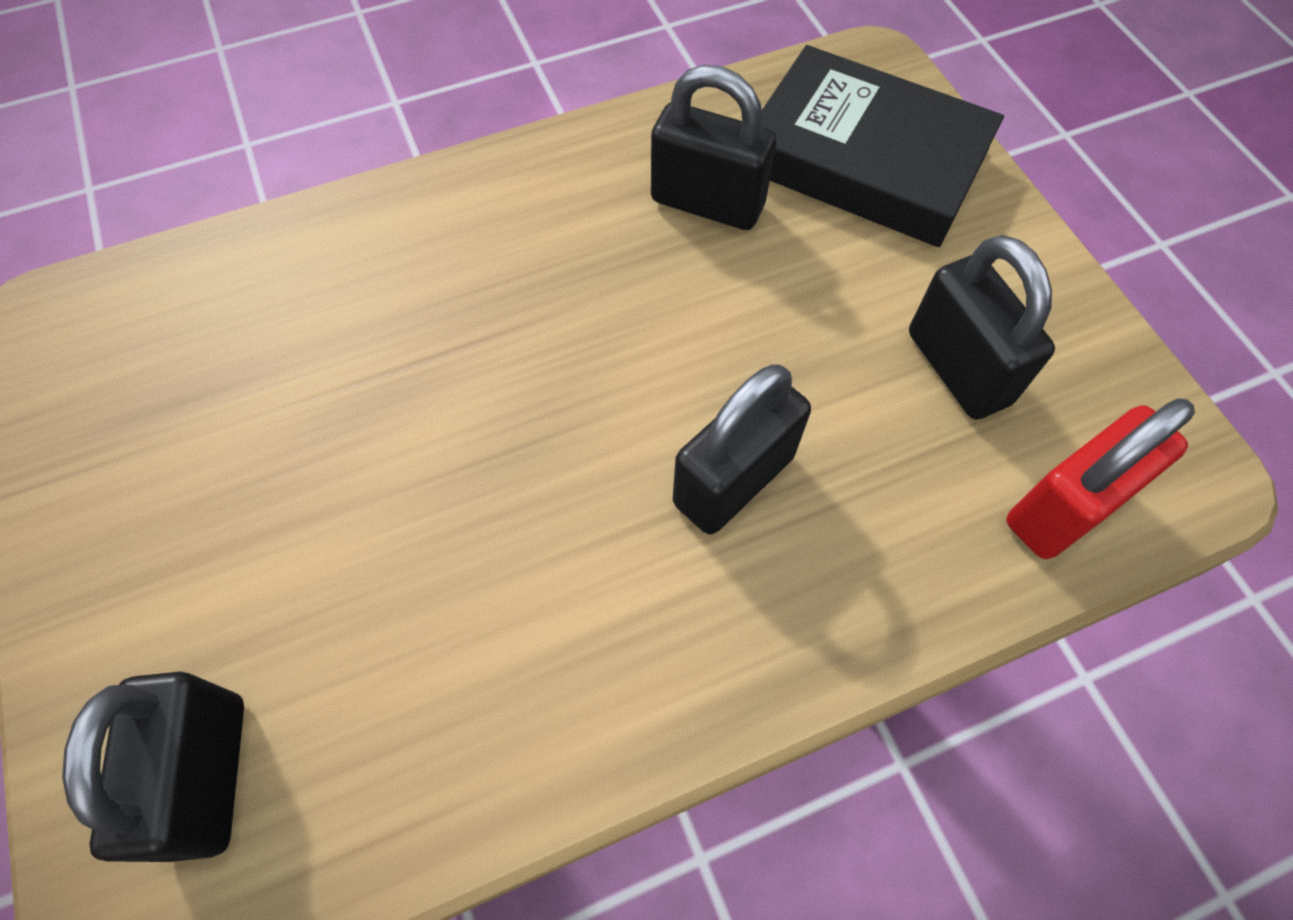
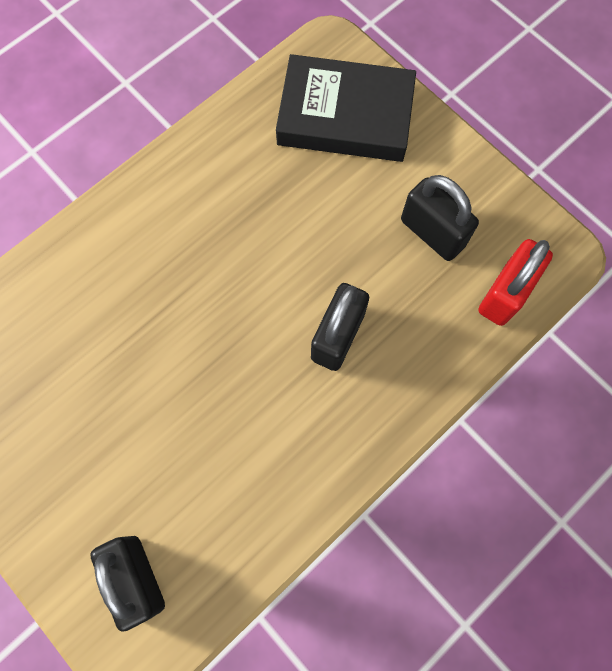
camera: 20 degrees left, 10 degrees up
black padlock [651,65,776,230] -> none

